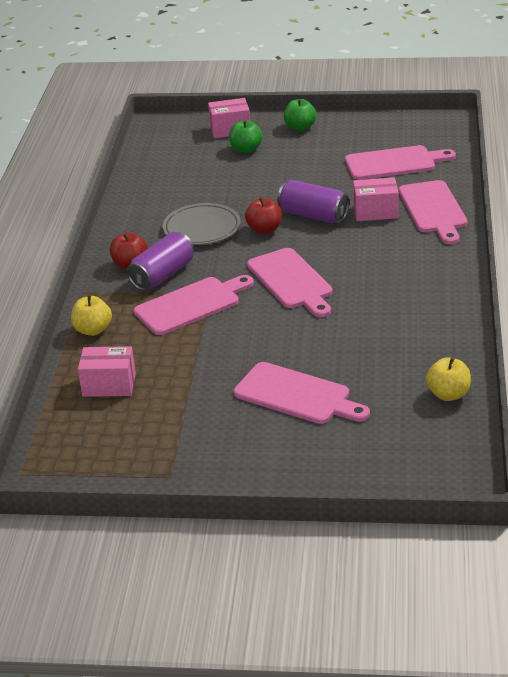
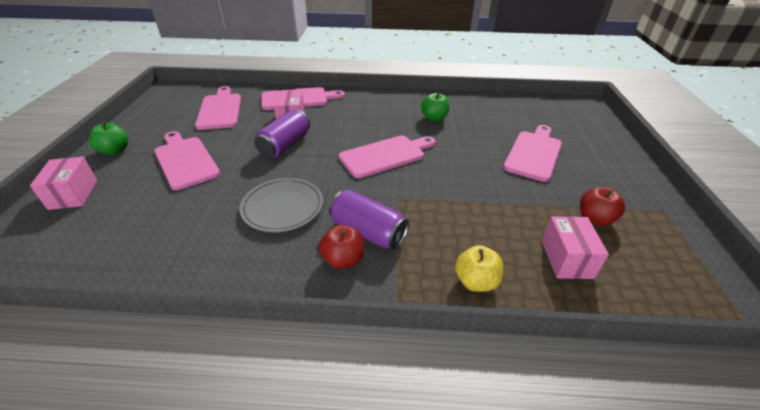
camera: 95 degrees left, 5 degrees up
pink cutting board [134,275,254,335] -> pink cutting board moved to [154,131,220,190]
green apple [229,120,263,153] -> green apple moved to [421,92,450,121]
red apple [245,197,282,234] -> red apple moved to [580,187,625,226]
yellow apple [426,357,471,401] -> none

